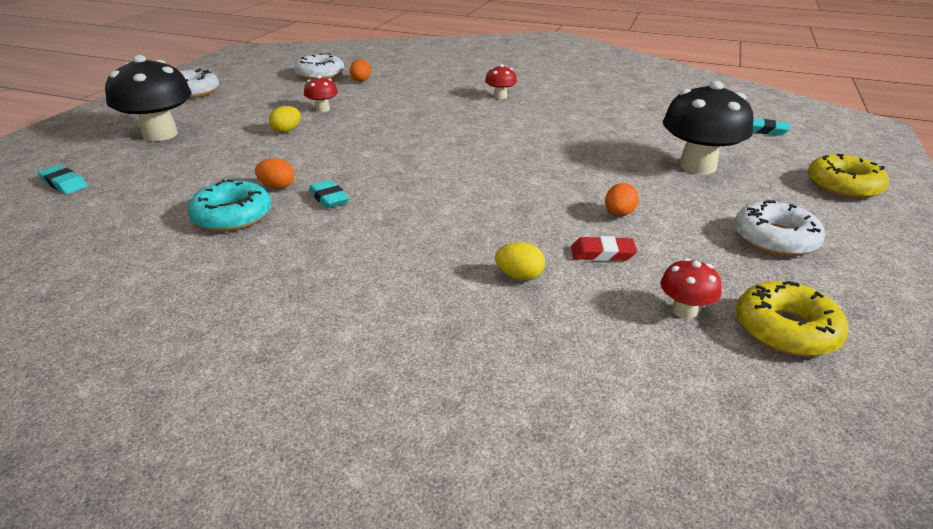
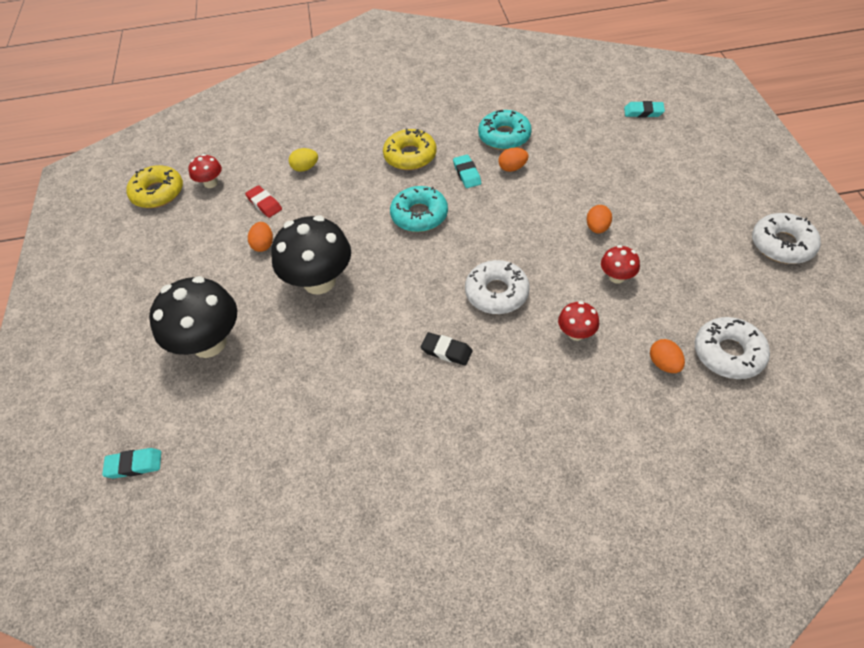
camera: 155 degrees right, 20 degrees up
black mushroom [105,55,192,141] -> black mushroom moved to [271,215,351,294]
yellow egg [269,106,301,133] -> orange egg [587,205,612,233]
turquoise eraser [309,180,349,208] -> turquoise eraser turned 45 degrees clockwise [453,155,481,188]
red mushroom [485,64,517,99] -> red mushroom moved to [558,301,599,341]
red eraser [571,236,637,261] -> red eraser turned 75 degrees clockwise [245,185,282,218]
white donut [734,200,825,256] -> white donut moved to [465,260,530,314]
yellow donut [808,154,889,199] -> yellow donut moved to [383,128,437,170]
none -> turquoise donut [390,186,448,232]
none -> black eraser [421,332,473,366]

